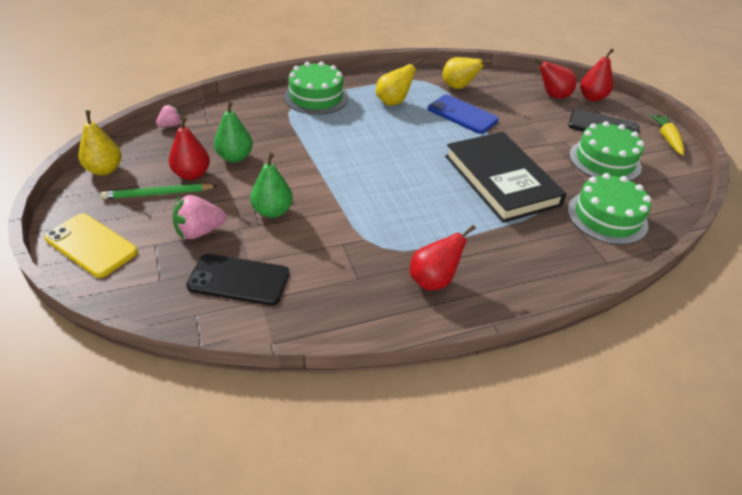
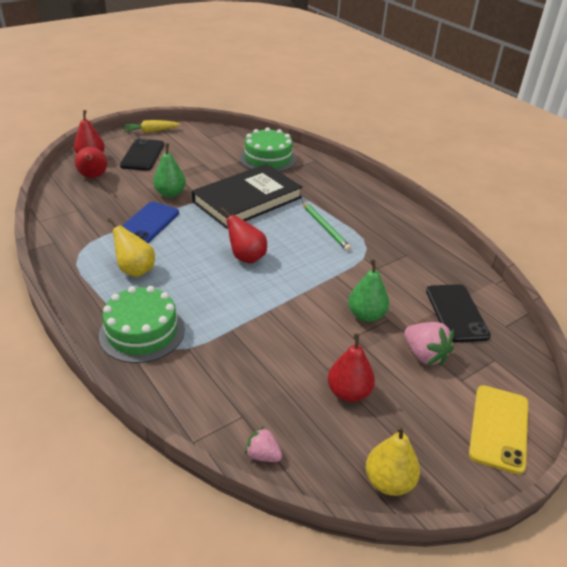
camera: 105 degrees left, 5 degrees down
green pencil [101,184,217,199] -> green pencil moved to [302,202,351,251]
green pear [214,101,253,162] -> green pear moved to [153,143,186,198]
red pear [410,225,476,290] -> red pear moved to [220,207,267,264]
yellow pear [442,57,492,89] -> none
green cake [569,121,644,181] -> none

